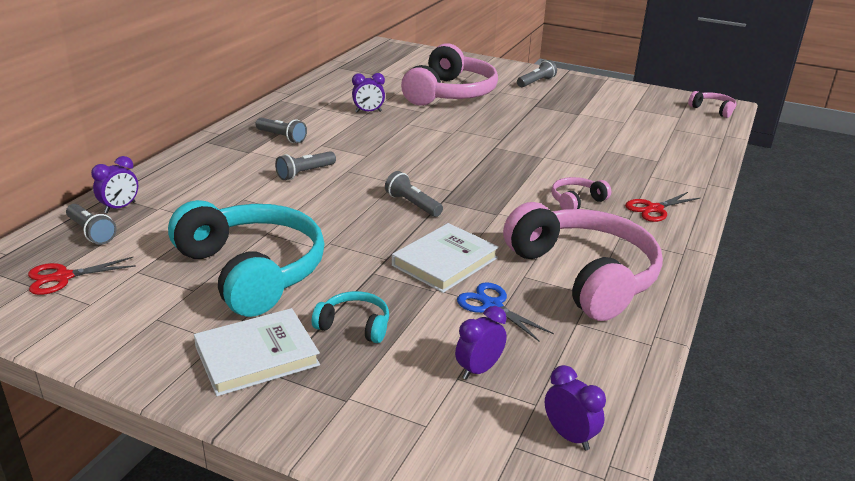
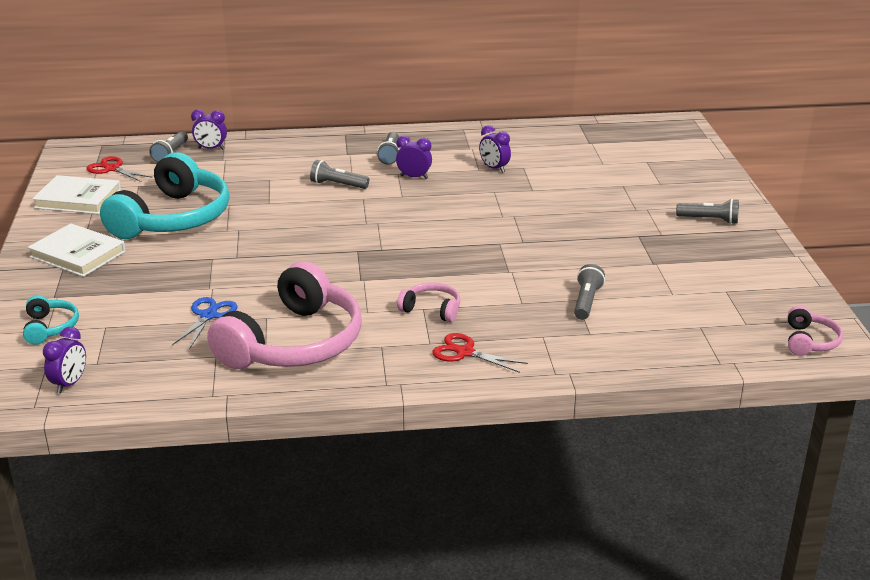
camera: 60 degrees right, 0 degrees up
turquoise headphones [312,291,389,343] -> turquoise headphones moved to [23,295,79,345]
grey flashlight [385,171,443,217] -> grey flashlight moved to [574,264,605,320]
white book [392,223,499,293] -> white book moved to [32,175,121,214]
pink headphones [401,43,498,106] -> none
purple clock [455,306,507,380] -> purple clock moved to [396,136,432,179]

